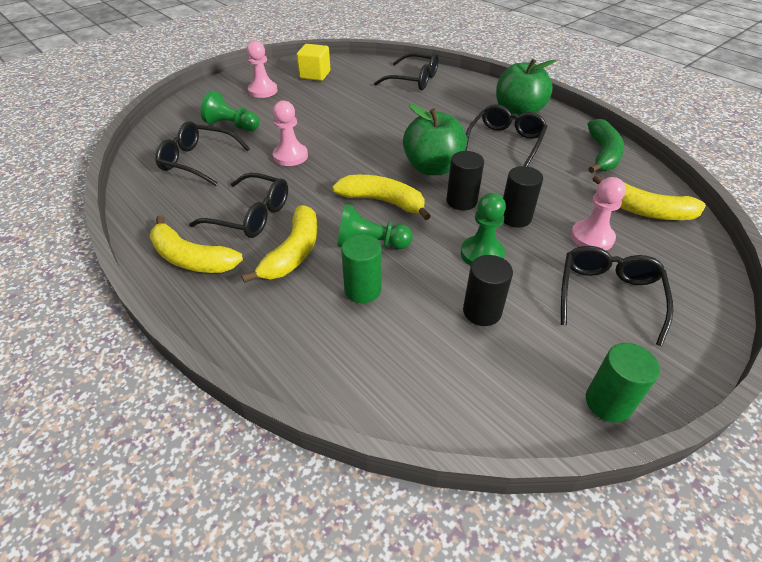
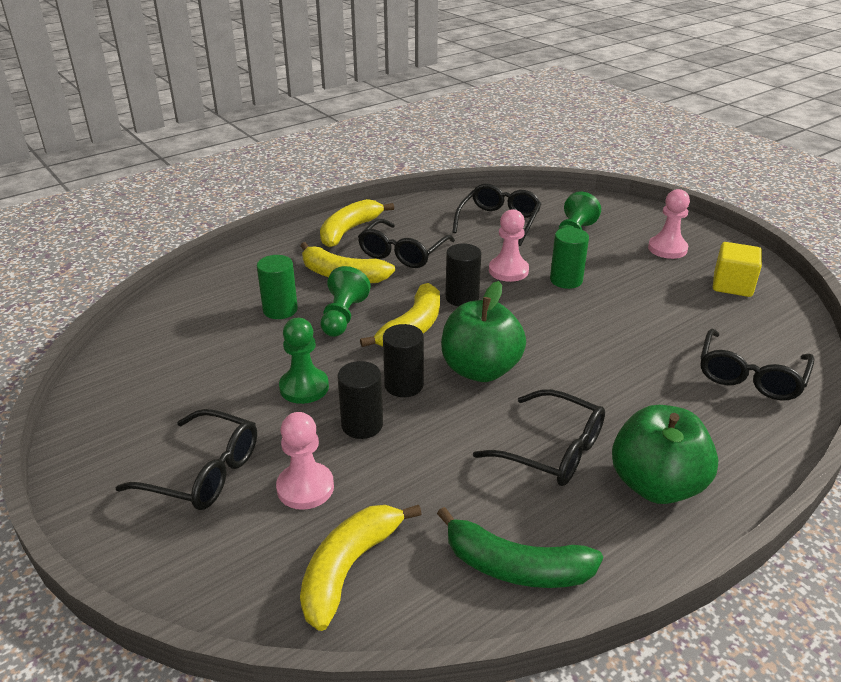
camera: 95 degrees right, 10 degrees down
black cylinder [463,255,513,326] -> black cylinder moved to [445,244,481,306]
green cylinder [586,343,660,423] -> green cylinder moved to [550,227,589,289]

